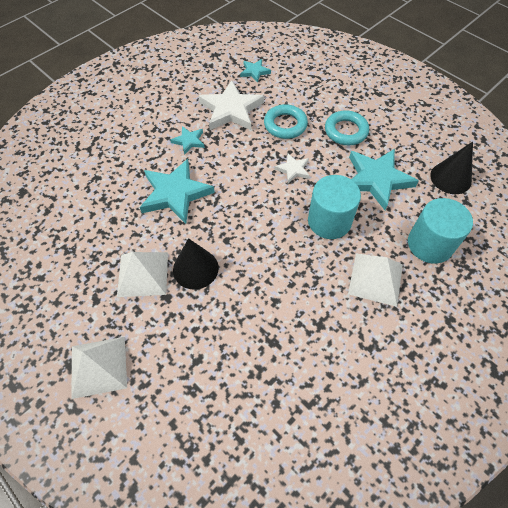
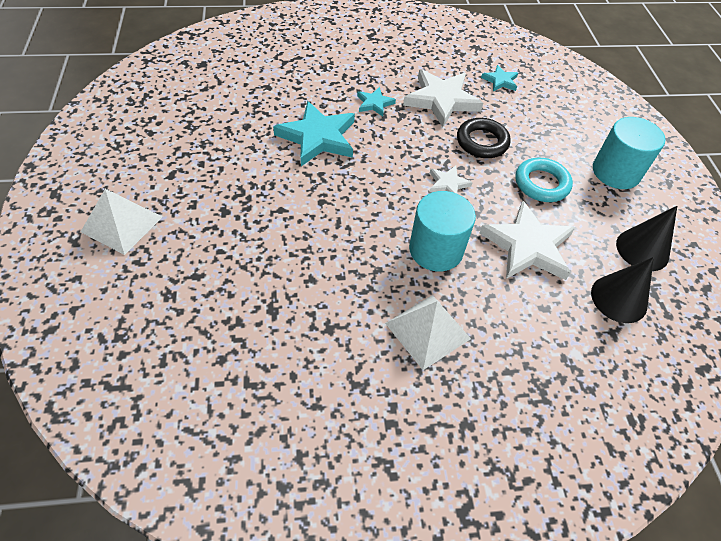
camera: 35 degrees right, 5 degrees down
white pyramid [117,252,168,297] -> none
black cone [173,238,219,290] -> black cone moved to [616,206,677,271]
turquoise ring [264,104,308,139] -> black ring [457,118,511,158]
turquoise star [349,149,418,210] -> white star [480,201,575,280]
turquoise cylinder [408,198,473,264] -> turquoise cylinder moved to [593,117,666,189]

